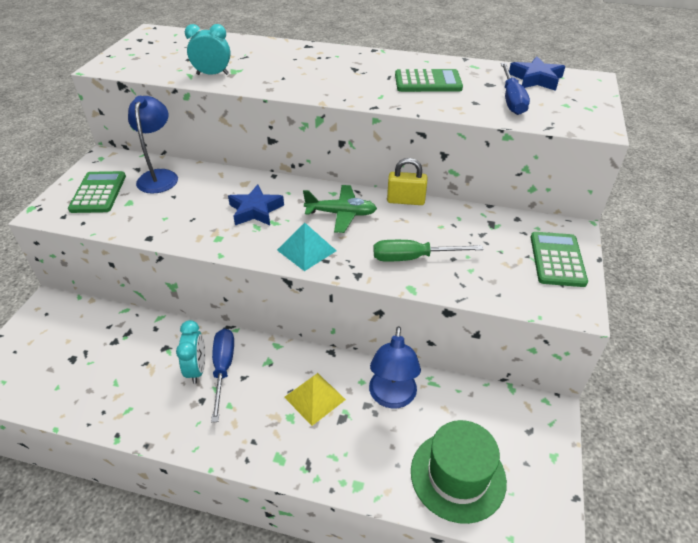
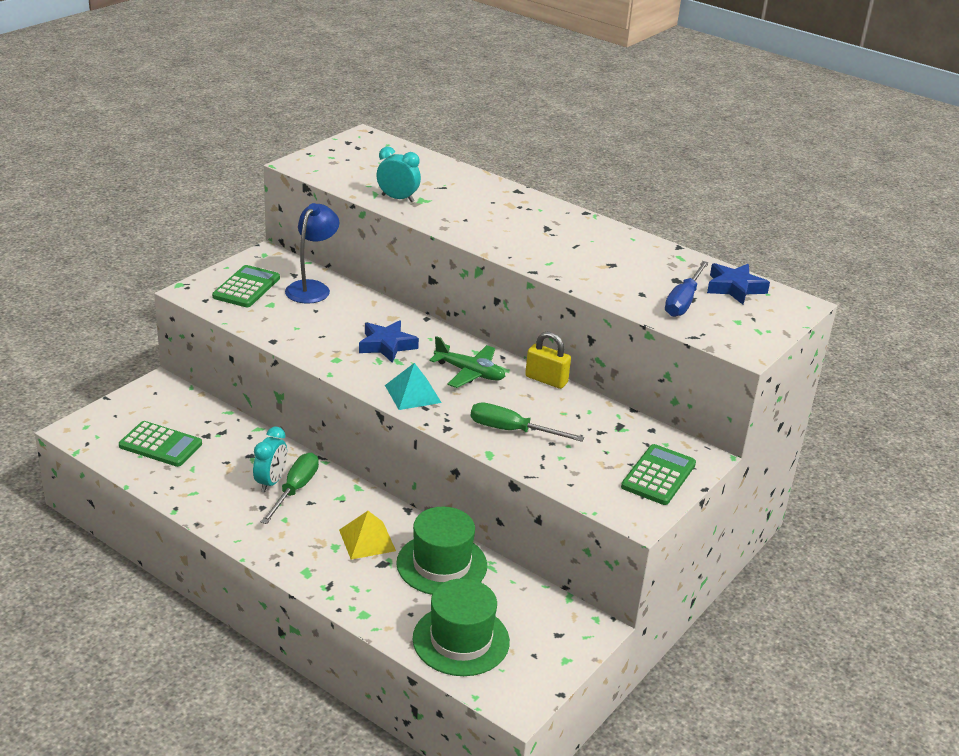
camera: 20 degrees right, 10 degrees down
blue screwdriver [211,329,234,422] -> green screwdriver [261,453,319,524]
blue lamp [369,326,421,408] -> green hat [396,507,487,595]
green calculator [395,69,463,92] -> green calculator moved to [119,421,202,467]

